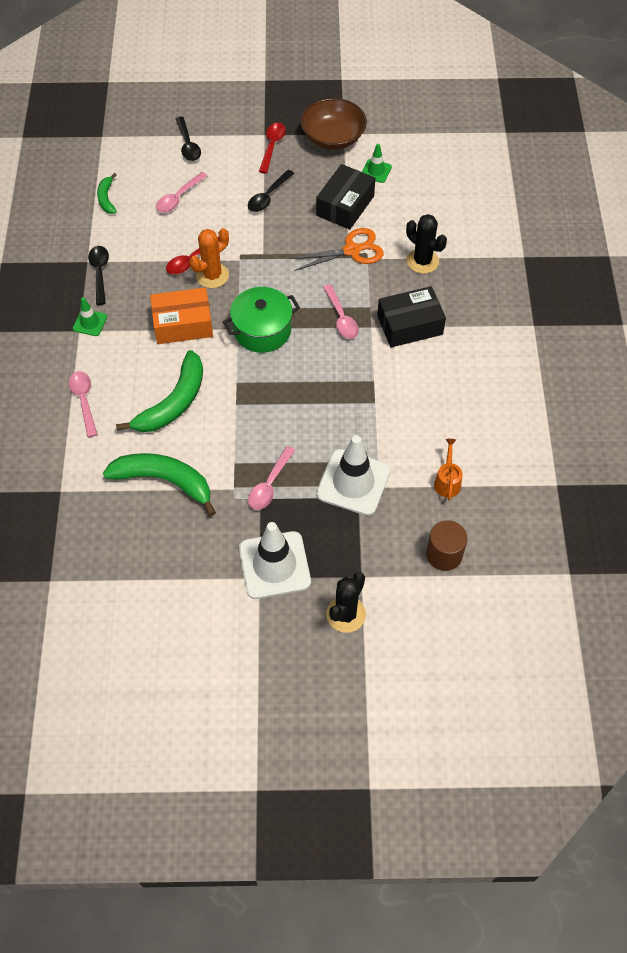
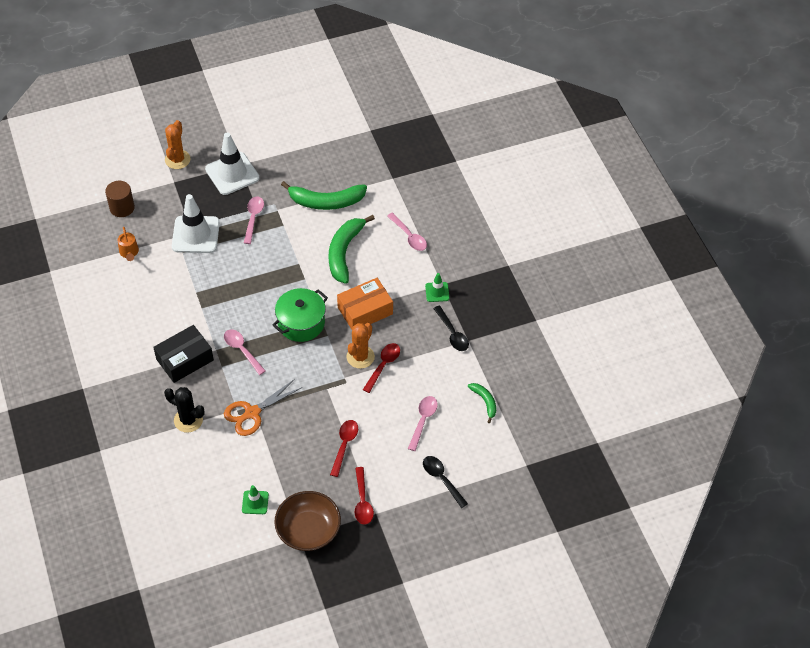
camera: 160 degrees right, 5 degrees down
black spoon [248,170,295,212] -> red spoon [330,420,358,477]
black box [316,164,375,230] -> none
black cactus [326,572,366,633] -> orange cactus [165,120,191,169]

